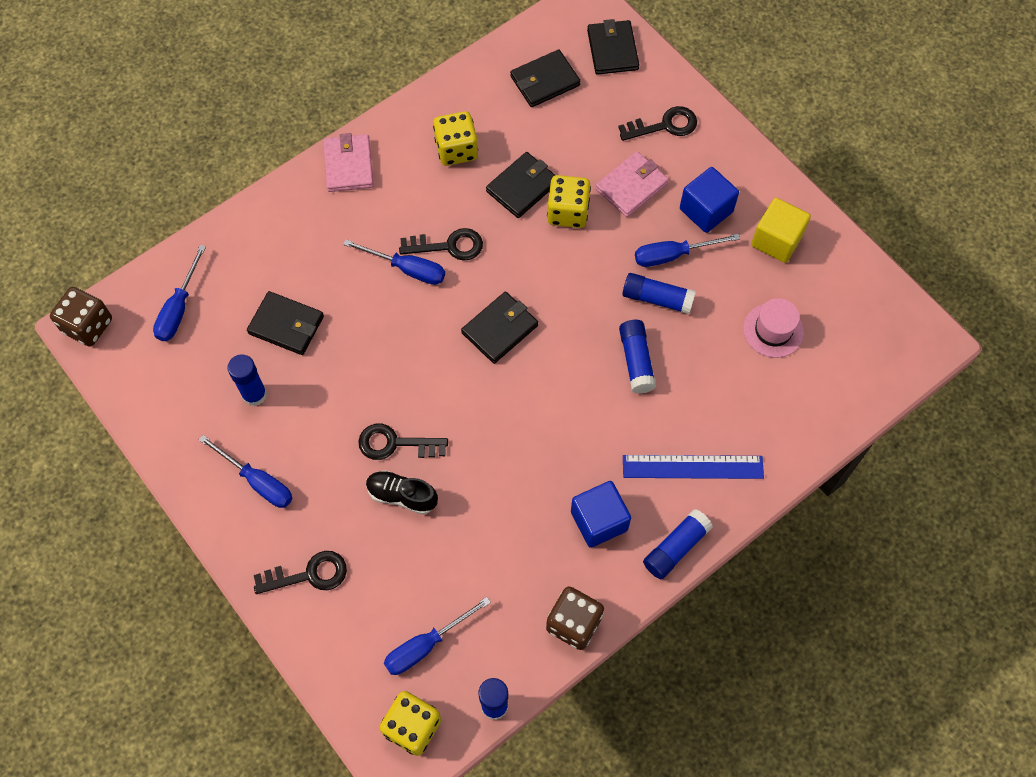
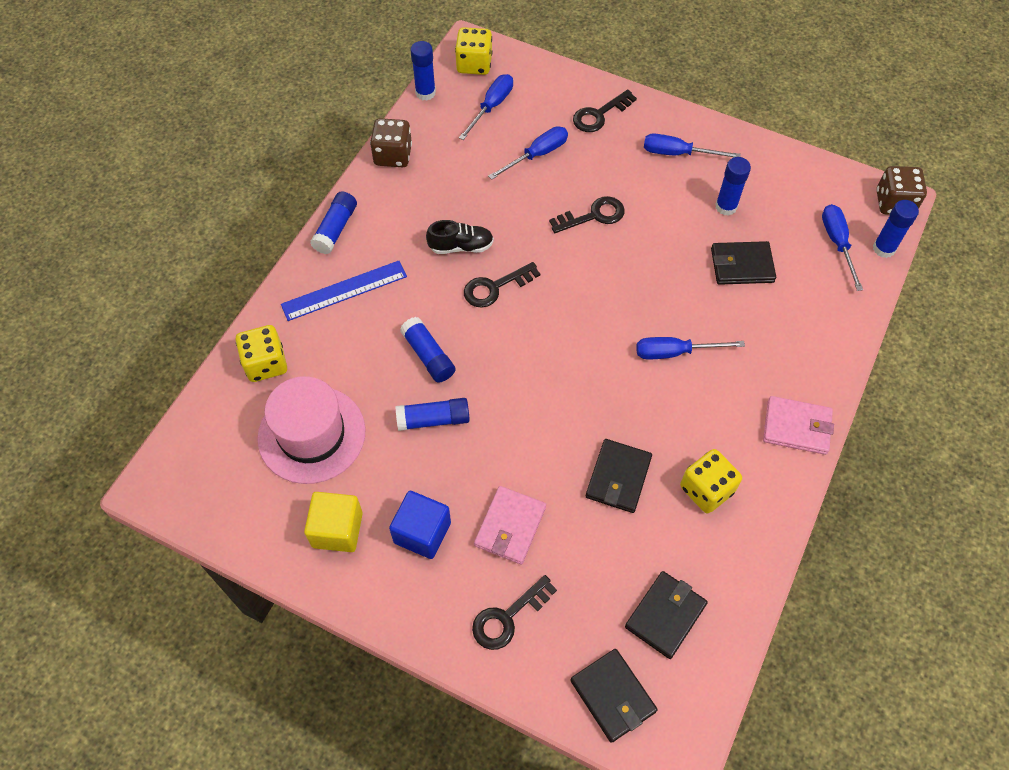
camera: 155 degrees right, 5 degrees down
pink wallet [323,133,374,192] -> pink wallet turned 45 degrees counterclockwise [763,396,834,455]
black shoe [366,470,438,515] -> black shoe moved to [426,220,494,254]
black key [399,228,483,261] -> black key moved to [464,262,540,308]
black wallet [461,291,538,364] -> none
yellow dice [547,175,591,228] -> yellow dice moved to [236,325,287,382]
blue cube [571,481,631,548] -> none
blue screwdriver [635,234,740,267] -> blue screwdriver moved to [488,126,568,180]
pink hat [743,298,804,358] -> pink hat [257,376,366,484], size x1.74
none -> blue glue stick [873,200,919,258]

